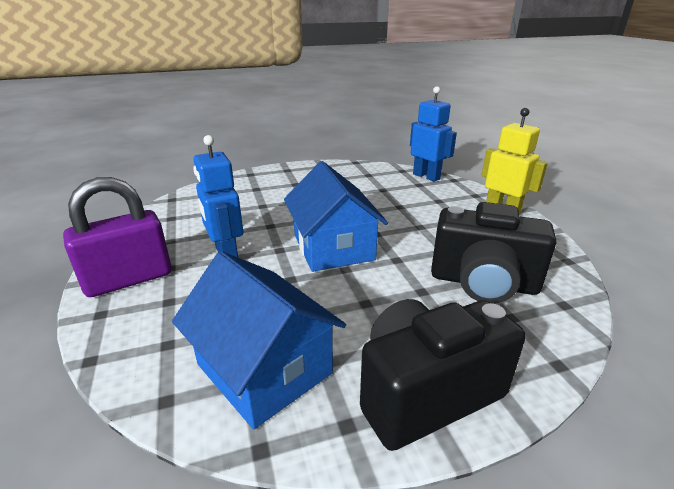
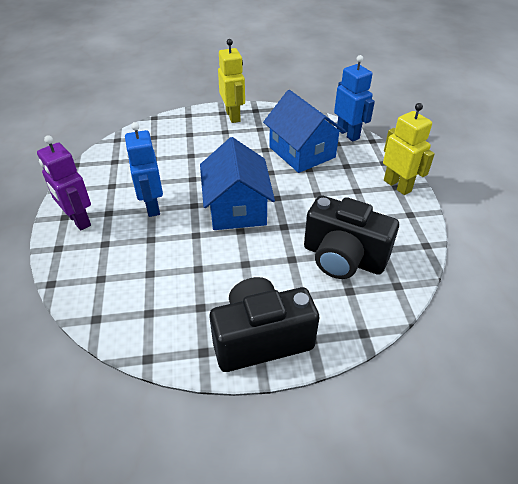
camera: 10 degrees right, 15 degrees up
purple padlock [63,177,172,297] -> purple robot [37,135,91,231]
blue house [172,251,346,429] -> blue house moved to [263,90,346,173]
none -> yellow robot [218,39,245,123]

